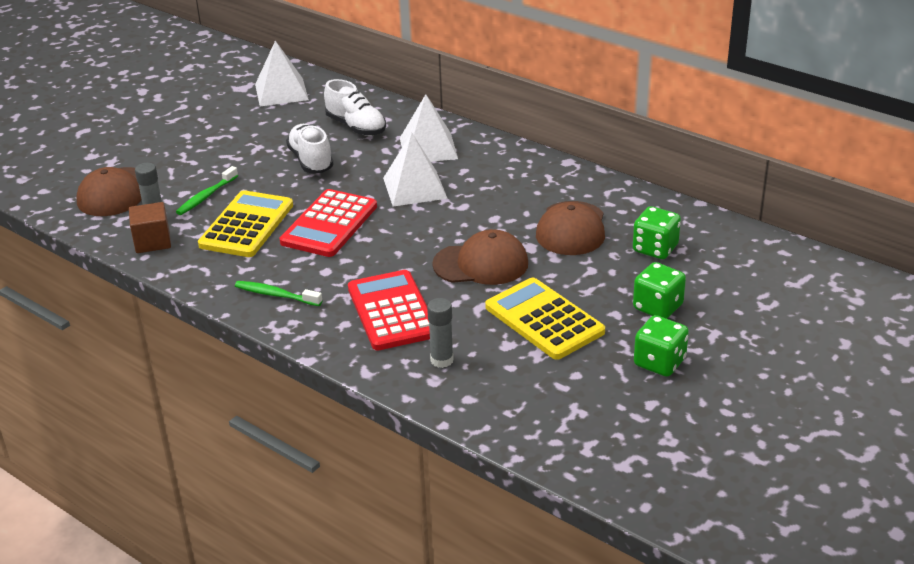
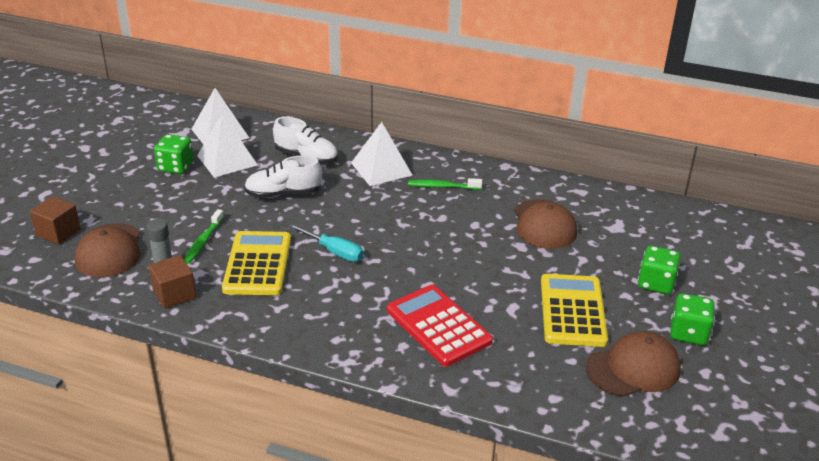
camera: 20 degrees left, 0 degrees up
green toothbrush [235,281,322,306] -> green toothbrush moved to [408,178,482,190]
red calculator [280,189,377,257] -> turquoise screwdriver [288,224,364,262]
white shoe [286,124,334,173] -> white shoe turned 60 degrees counterclockwise [244,155,322,198]
white pyramid [383,133,448,207] -> white pyramid moved to [197,114,258,177]
grey glue stick [427,298,454,368] -> none
brown cap [432,229,528,285] -> brown cap moved to [586,331,681,397]
yellow calculator [485,278,605,360] -> yellow calculator turned 60 degrees clockwise [541,274,608,347]
green dice [633,206,681,259] -> green dice moved to [154,134,194,174]
none -> brown cube [30,196,81,245]

